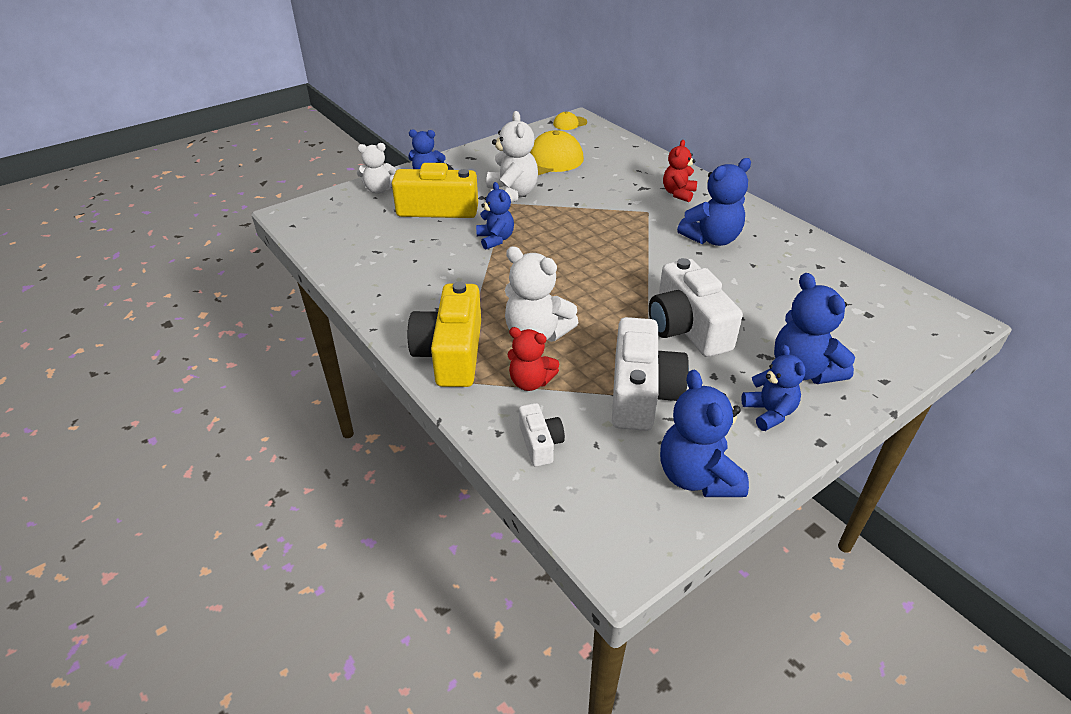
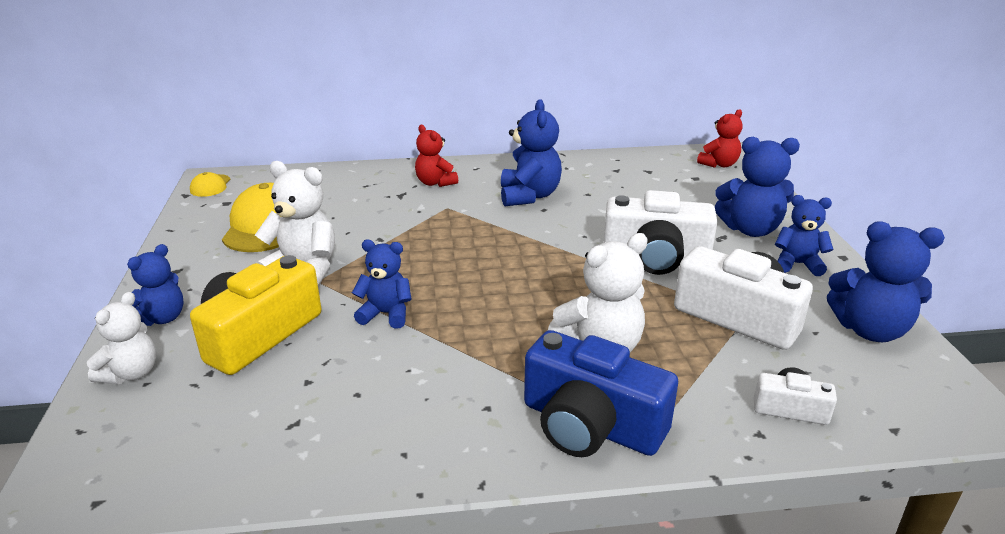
camera: 60 degrees left, 10 degrees down
yellow camera [408,282,481,387] -> blue camera [524,330,678,457]
red teddy bear [507,327,559,391] -> red teddy bear moved to [697,109,743,168]

